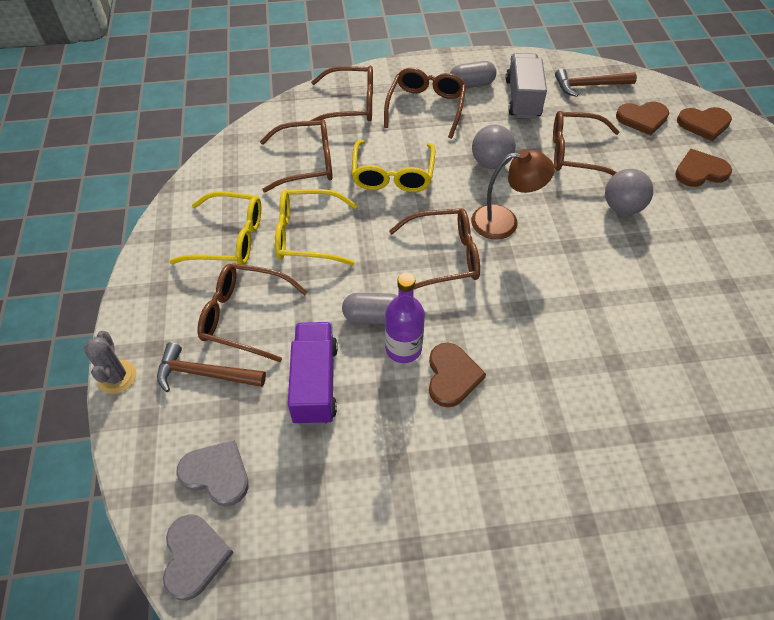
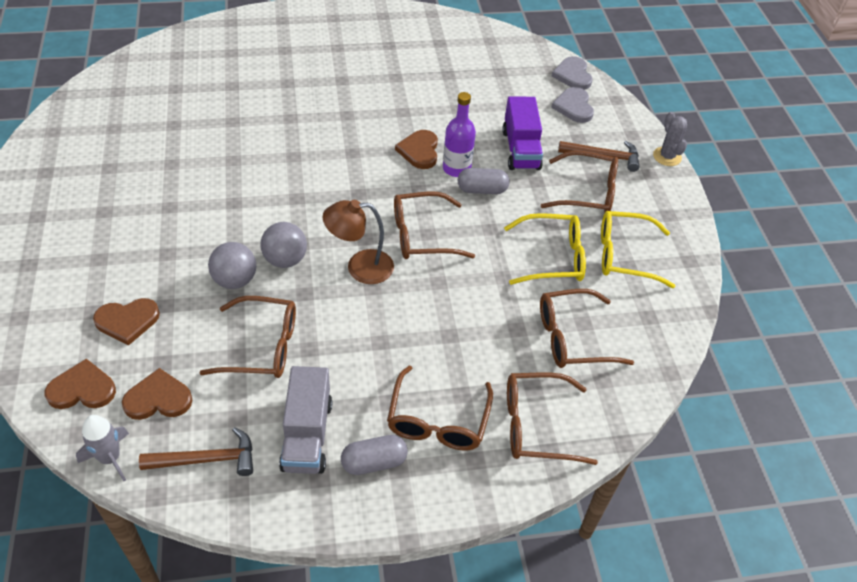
camera: 175 degrees right, 5 degrees down
grey heart [176,440,249,506] -> grey heart turned 60 degrees clockwise [551,87,594,123]
yellow glasses [352,140,435,192] -> none
grey ball [472,125,516,169] -> grey ball moved to [261,222,307,268]
none -> grey rocket [76,415,129,481]

